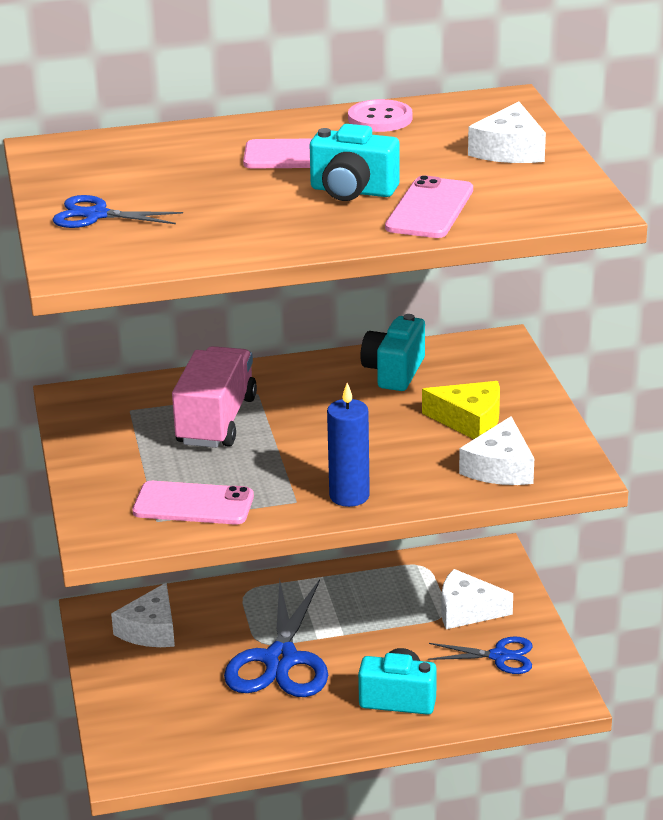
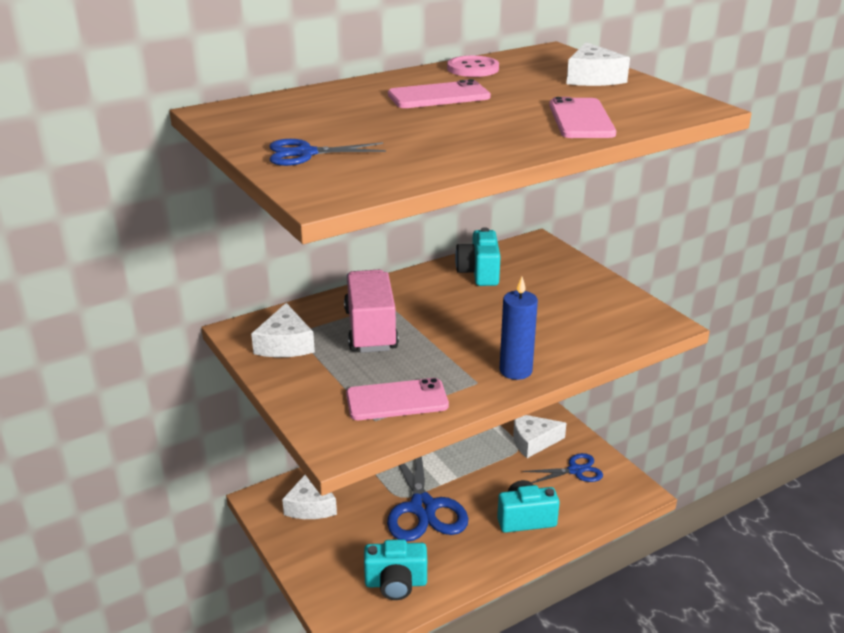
camera: 20 degrees left, 0 degrees up
turquoise camera [310,124,400,201] -> turquoise camera moved to [364,539,427,600]
yellow cheese [422,381,500,439] -> none
white cheese [459,416,534,485] -> white cheese moved to [251,303,315,357]

